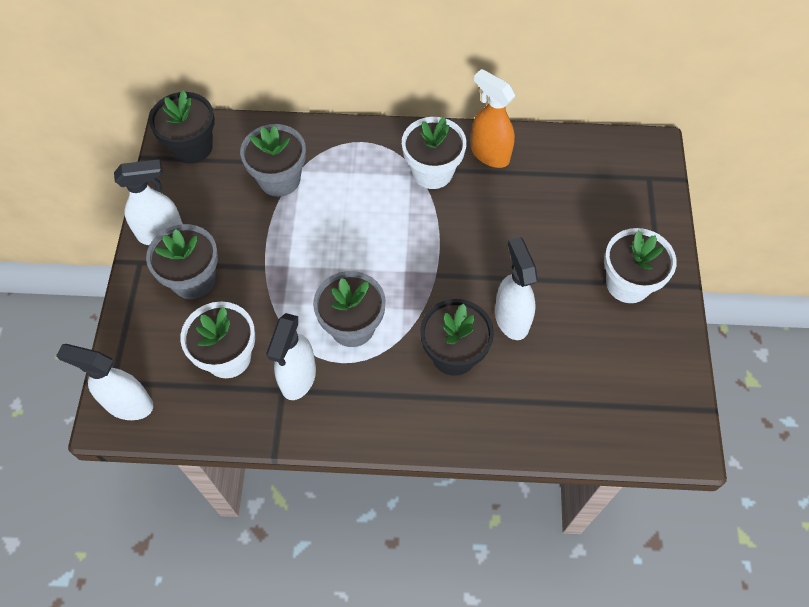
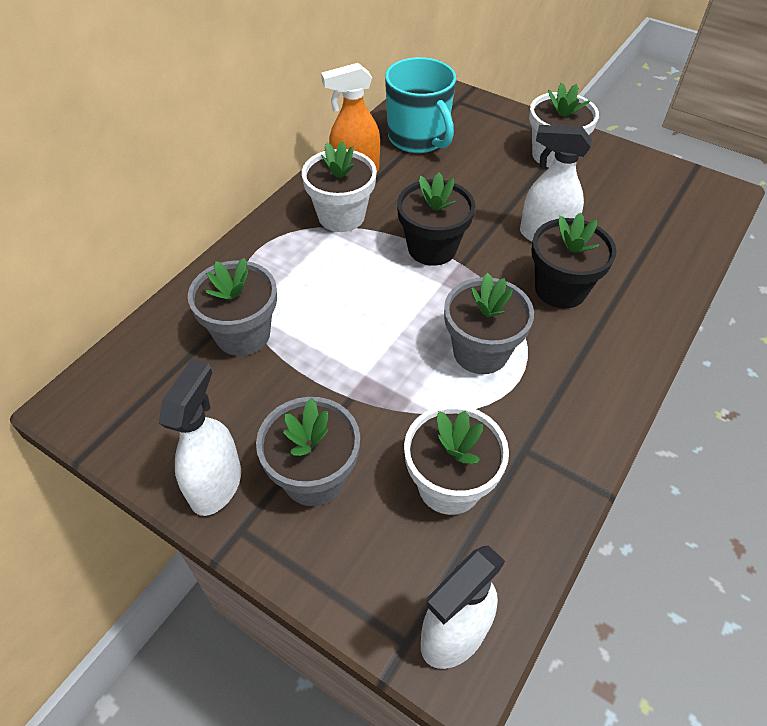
camera: 60 degrees left, 10 degrees down
black flower pot [149,90,215,164] -> black flower pot moved to [397,172,475,266]
white spray bottle [266,313,316,400] -> none
none -> turquoise mug [385,57,456,153]

